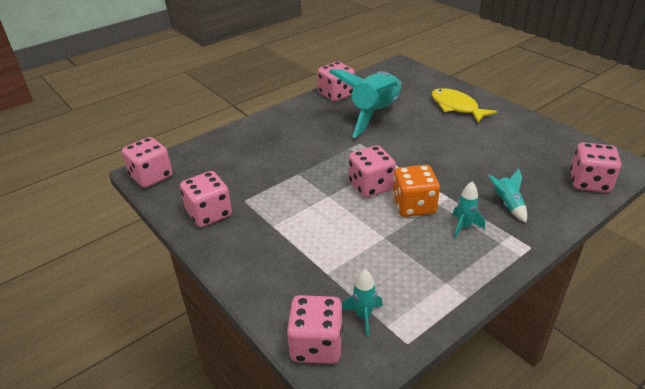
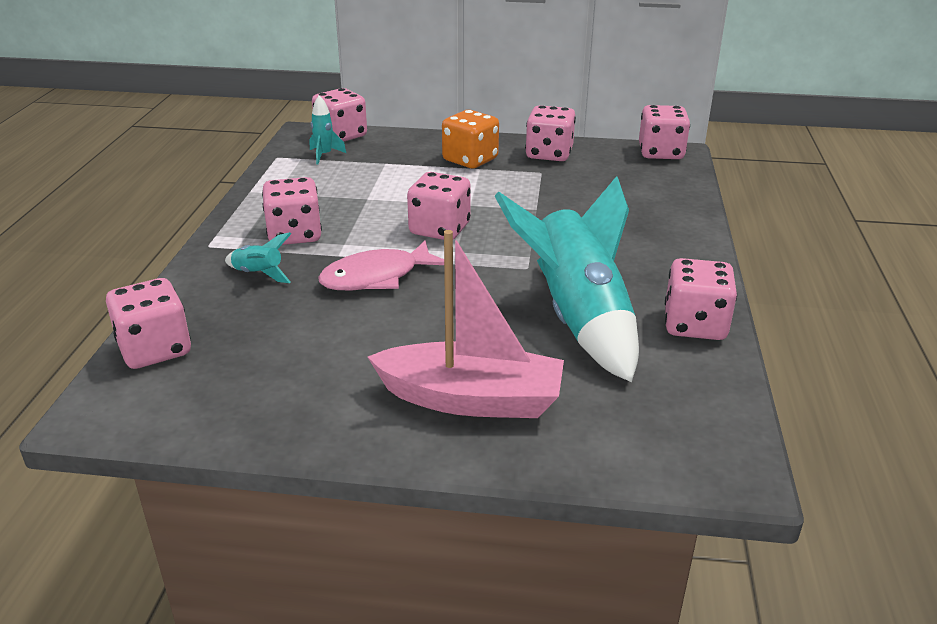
camera: 135 degrees right, 5 degrees down
orange dice [393,165,440,217] -> orange dice moved to [442,110,499,168]
yellow fish [432,88,497,123] -> pink boat [368,230,564,418]
turquoise rocket [453,182,485,239] -> pink dice [262,177,322,245]
none -> pink fish [318,240,444,290]

